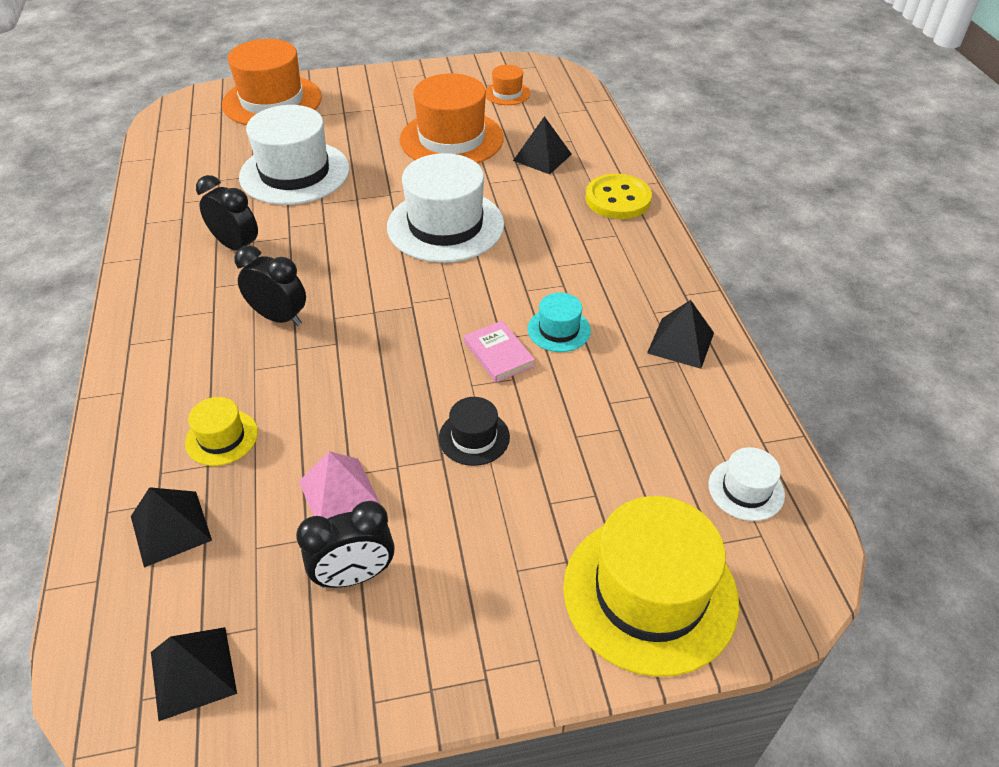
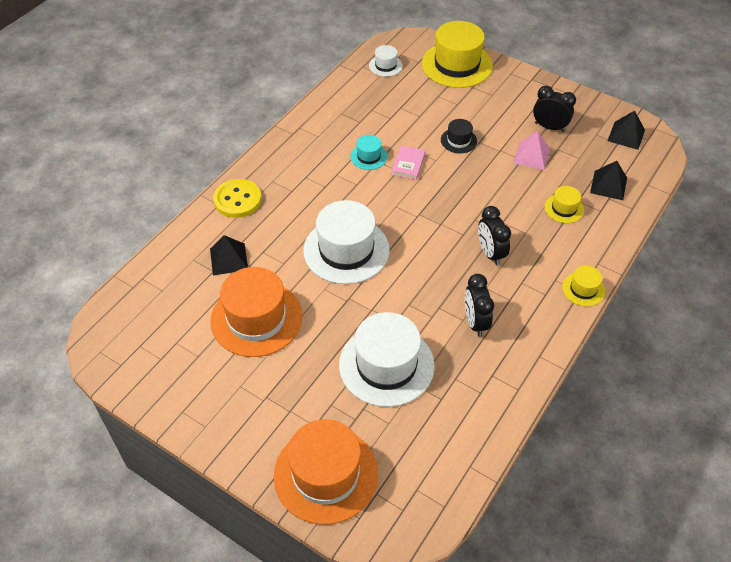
camera: 135 degrees left, 5 degrees up
orange hat [486,65,530,105] -> none
black pyramid [647,300,714,369] -> none
none -> yellow hat [562,266,605,306]

